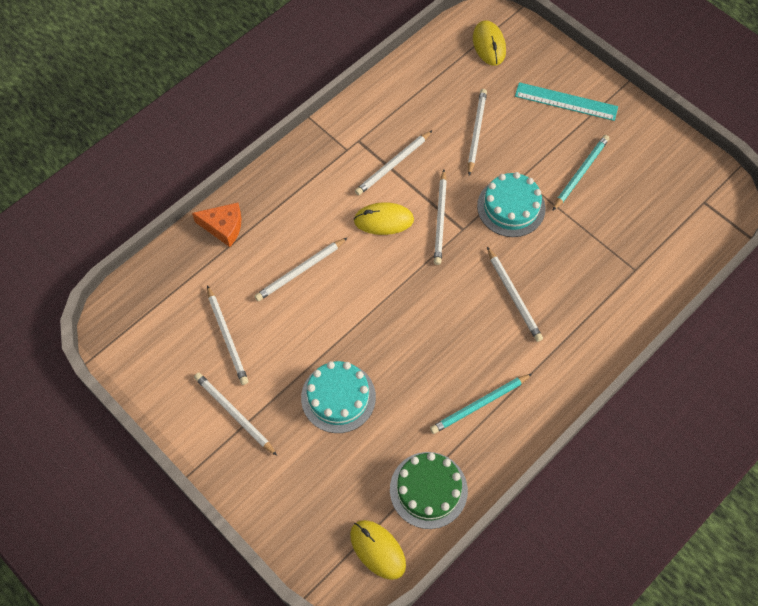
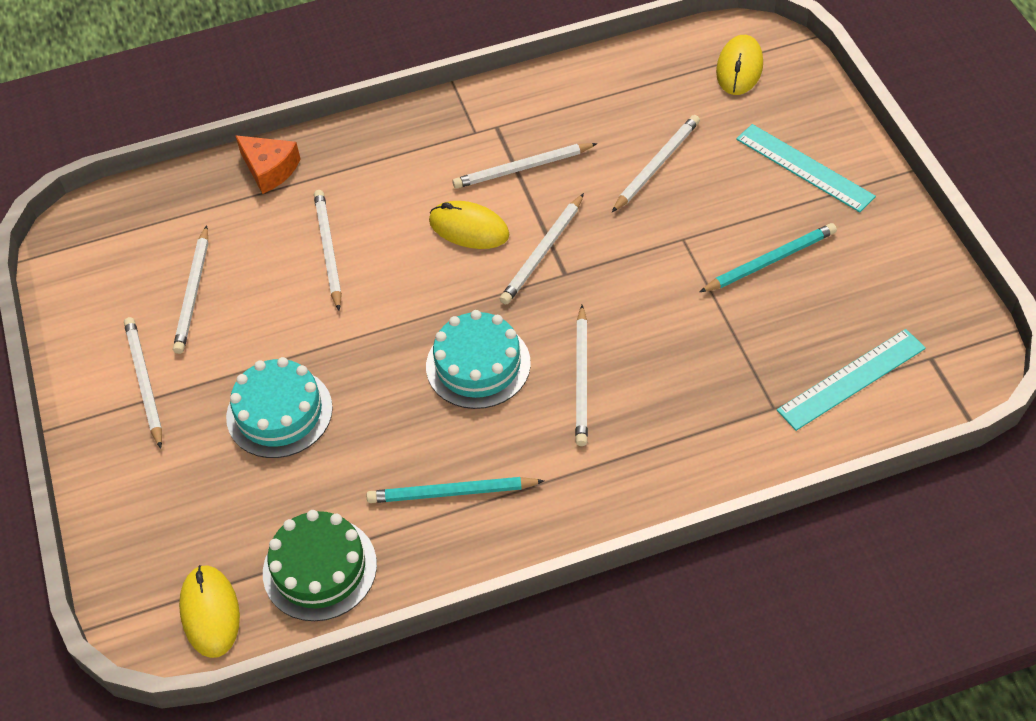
camera: 30 degrees right, 10 degrees down
white pencil [254,237,348,301] -> white pencil turned 90 degrees clockwise [314,190,342,311]
turquoise cake [477,172,546,237] -> turquoise cake moved to [426,310,531,409]
none -> turquoise ruler [777,329,926,431]

